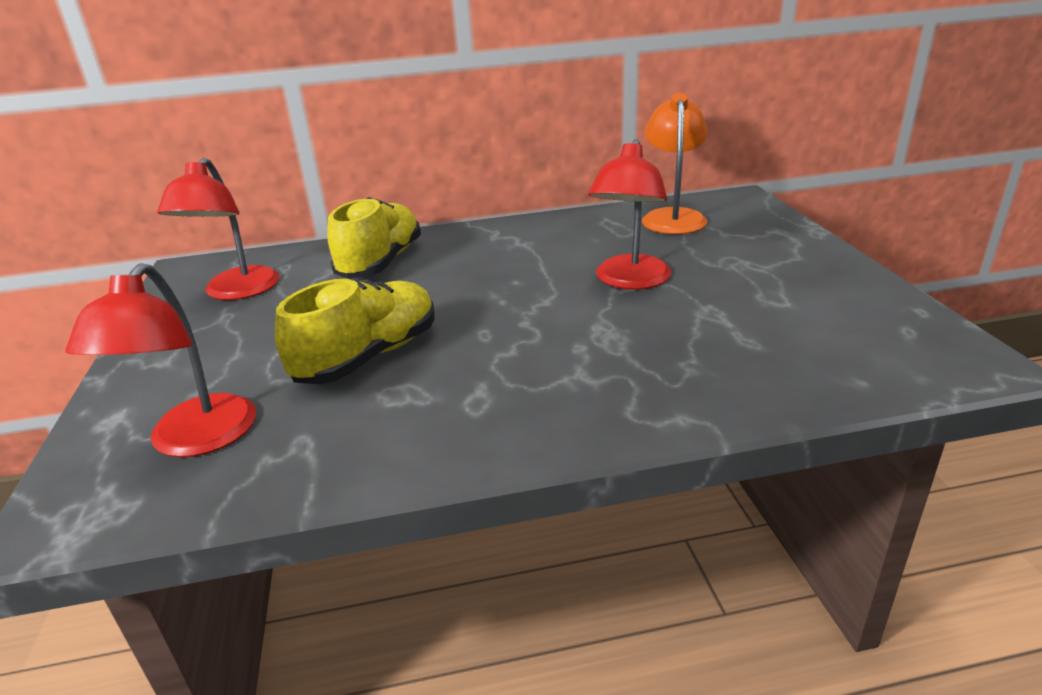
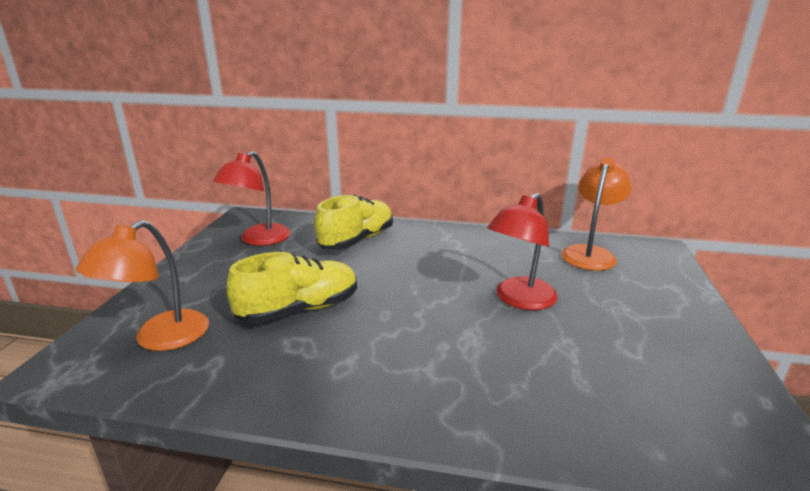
camera: 20 degrees right, 5 degrees down
red lamp [66,263,256,457] -> orange lamp [76,220,209,351]

